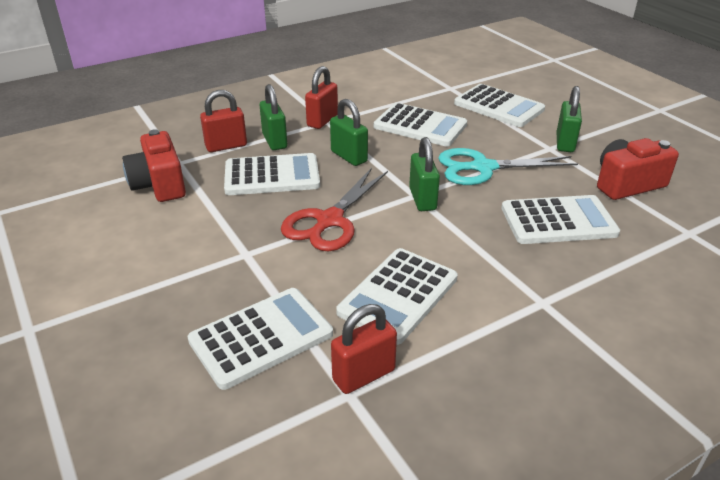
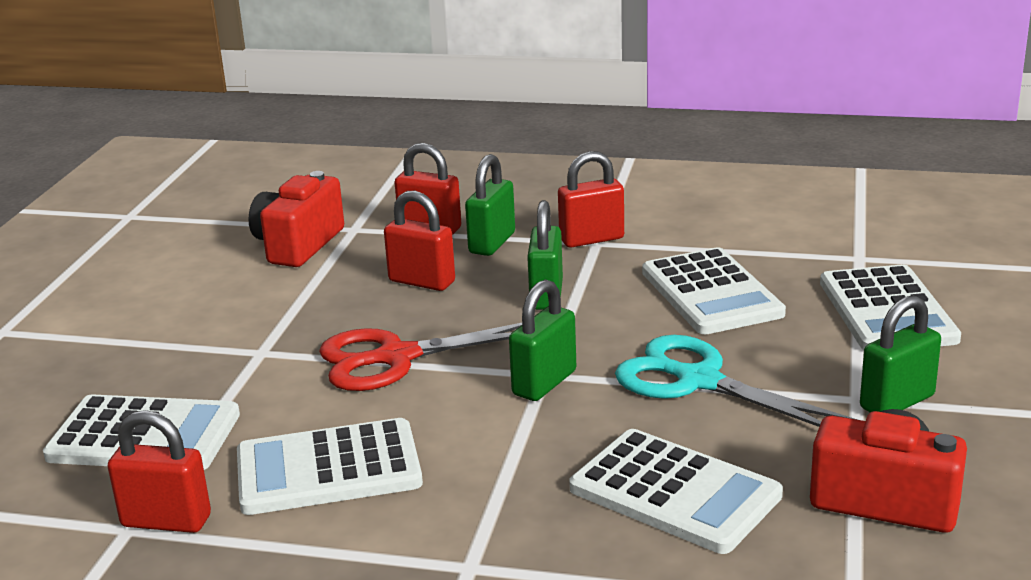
camera: 45 degrees right, 10 degrees down
white calculator [224,153,320,195] -> red padlock [384,191,455,291]

